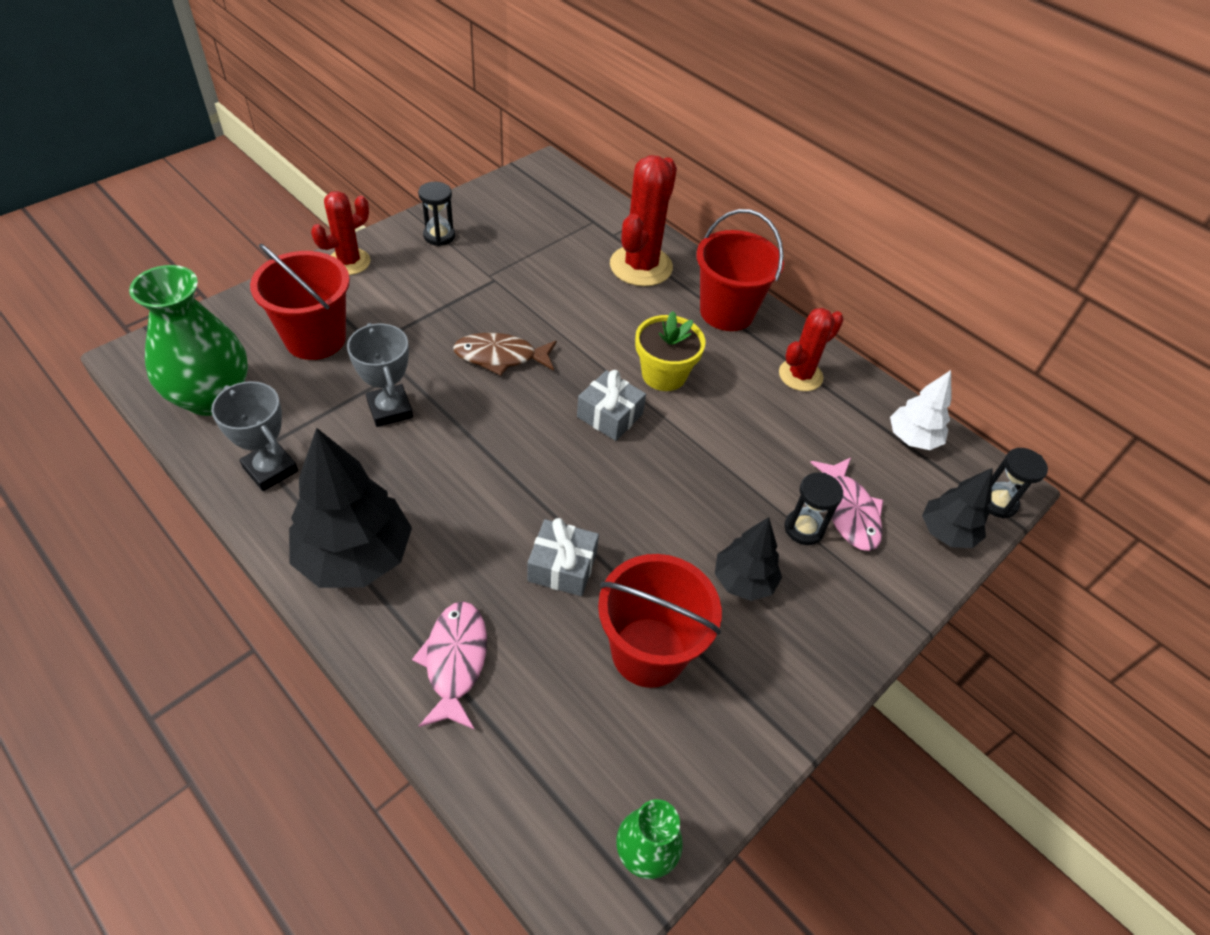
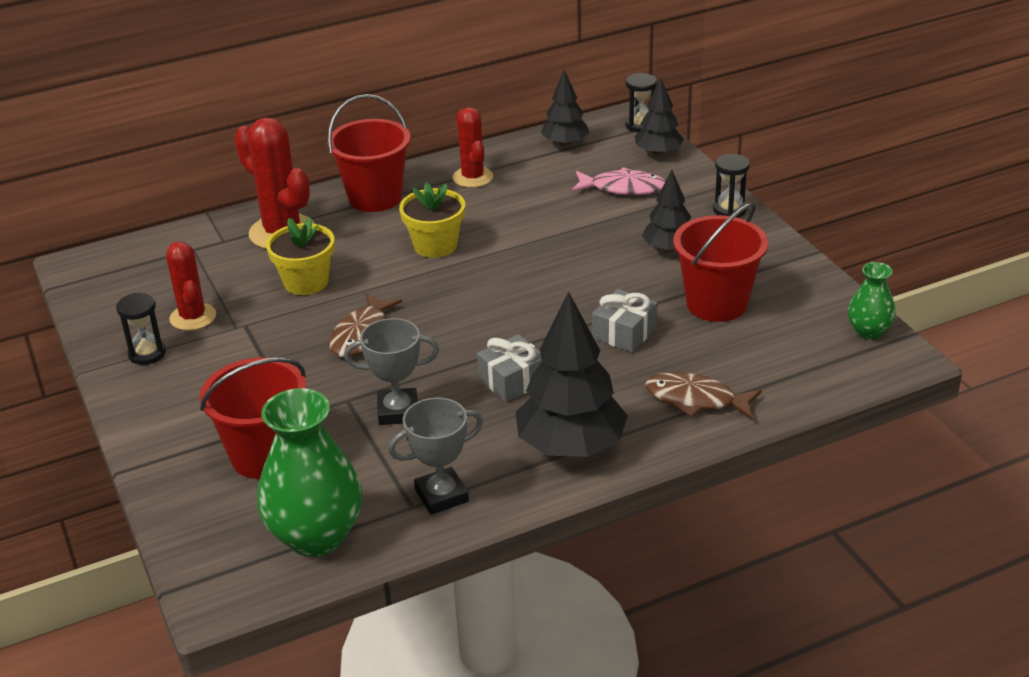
camera: 65 degrees left, 15 degrees down
red cactus [311,191,371,275] -> red cactus moved to [166,242,216,331]
pink fish [412,601,487,730] -> brown fish [645,372,762,419]
grey gift [577,370,646,441] -> grey gift moved to [477,334,542,402]
black hourglass [785,472,843,545] -> black hourglass moved to [713,154,750,218]
white tree [890,370,952,450] -> black tree [541,70,589,147]
none -> yellow flower pot [266,218,335,295]

